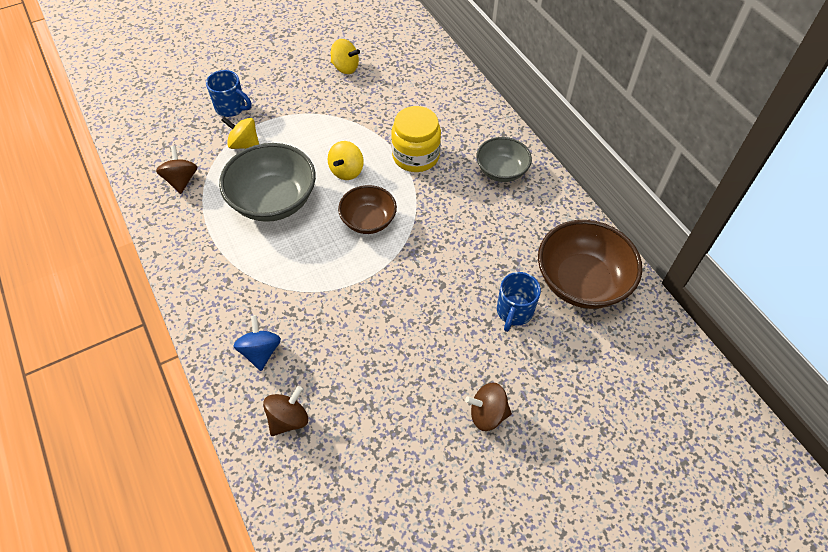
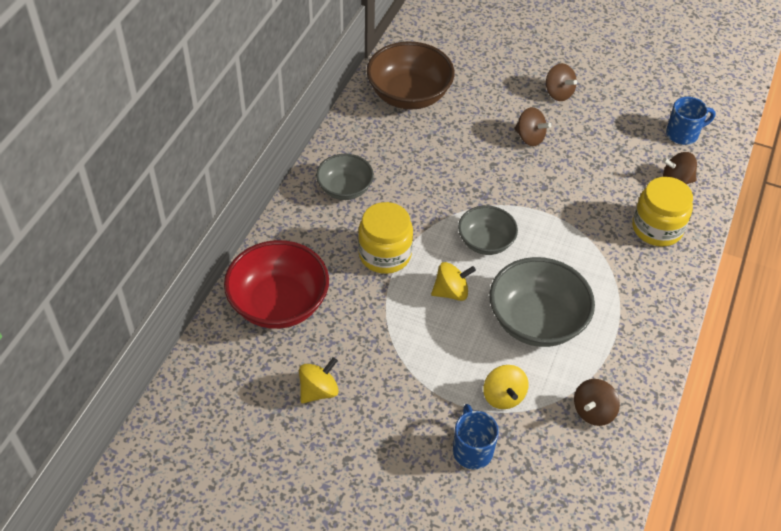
camera: 130 degrees left, 5 degrees down
blue spinning top [234,315,281,371] -> yellow jar [632,177,693,246]
yellow spinning top [331,39,360,74] -> yellow spinning top turned 60 degrees clockwise [299,357,339,403]
brown bowl [338,185,397,234] -> grey bowl [458,205,518,255]
blue mug [497,272,541,332] -> blue mug moved to [666,97,716,145]
none -> red bowl [224,240,329,329]
none -> brown spinning top [514,107,552,146]

